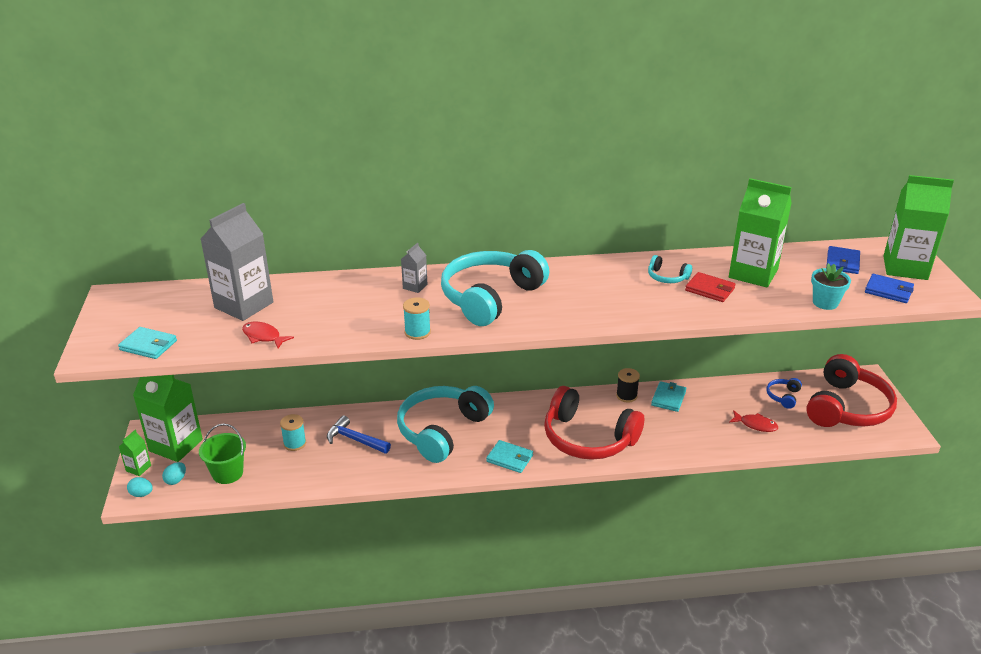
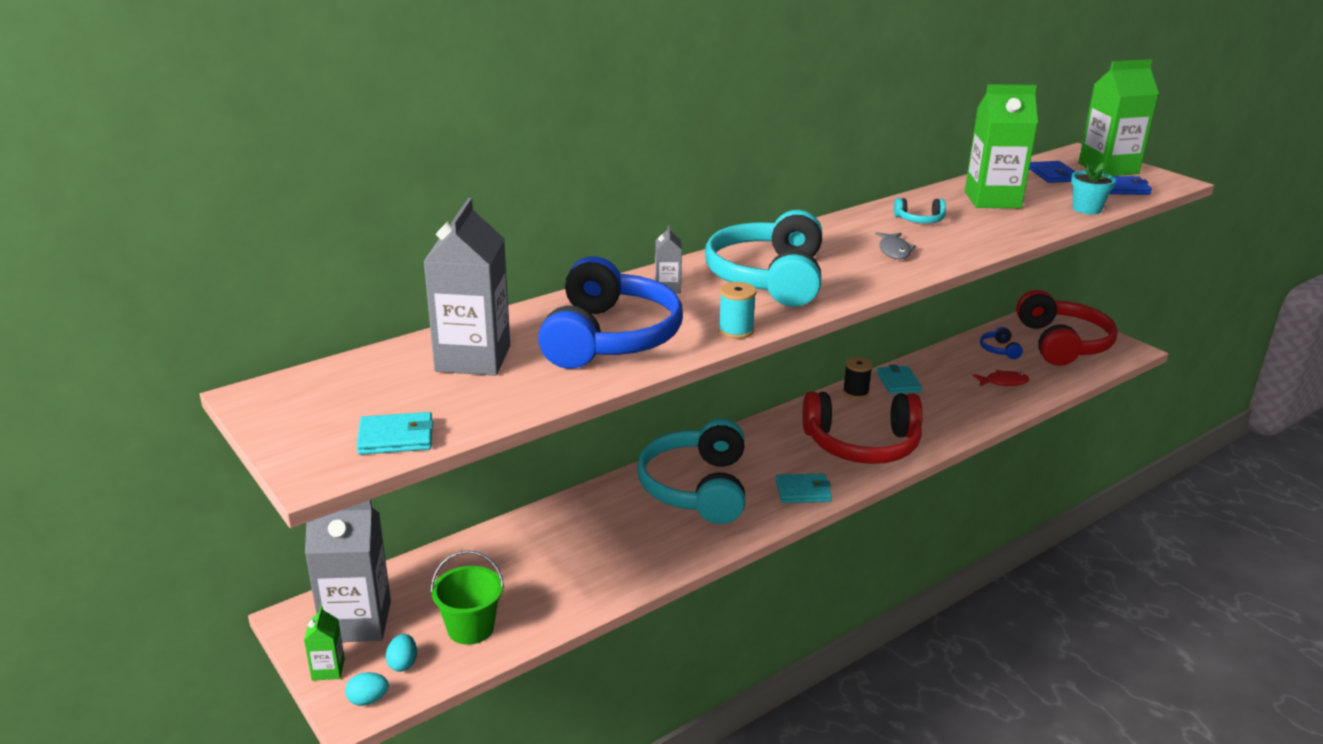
camera: 30 degrees left, 5 degrees down
green carton [133,375,203,462] -> grey carton [305,500,391,642]
red fish [242,322,294,349] -> none
turquoise spool [280,414,306,451] -> none
blue hammer [327,415,391,454] -> none
red wallet [685,272,736,302] -> none
none -> blue headphones [538,256,683,369]
none -> grey fish [875,232,916,259]

